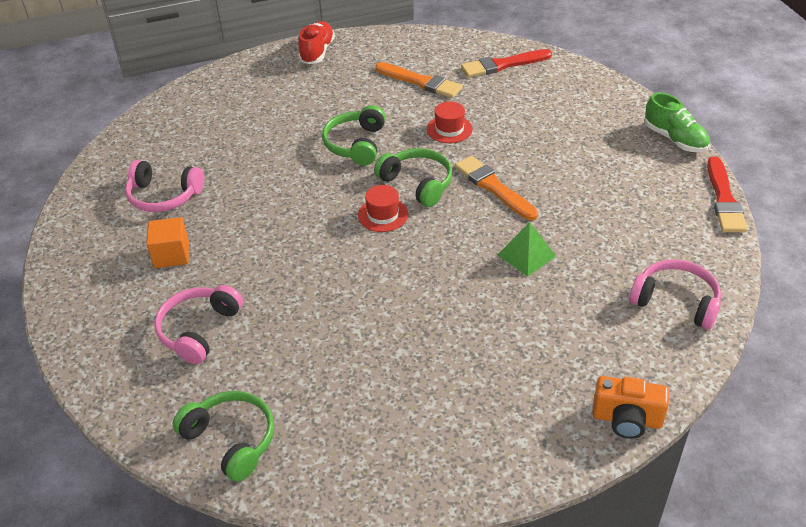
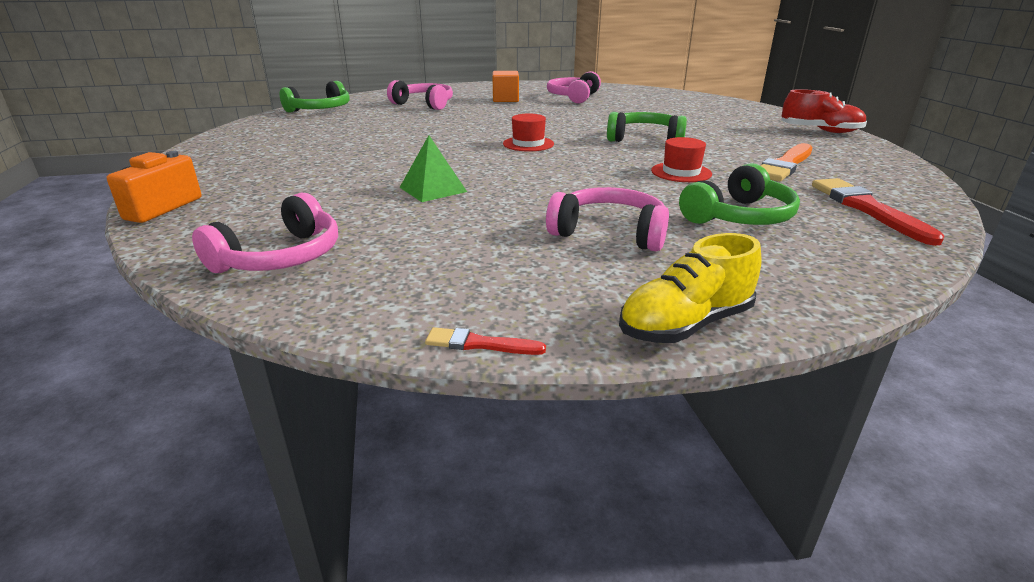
camera: 95 degrees right, 15 degrees down
green headphones [374,148,453,207] -> green headphones moved to [679,163,800,225]
orange brush [455,156,538,220] -> none
green shoe [644,93,709,152] -> yellow shoe [619,233,762,343]
red brush [707,156,747,232] -> red brush [425,327,546,355], size x0.50
none -> pink headphones [546,187,669,251]

